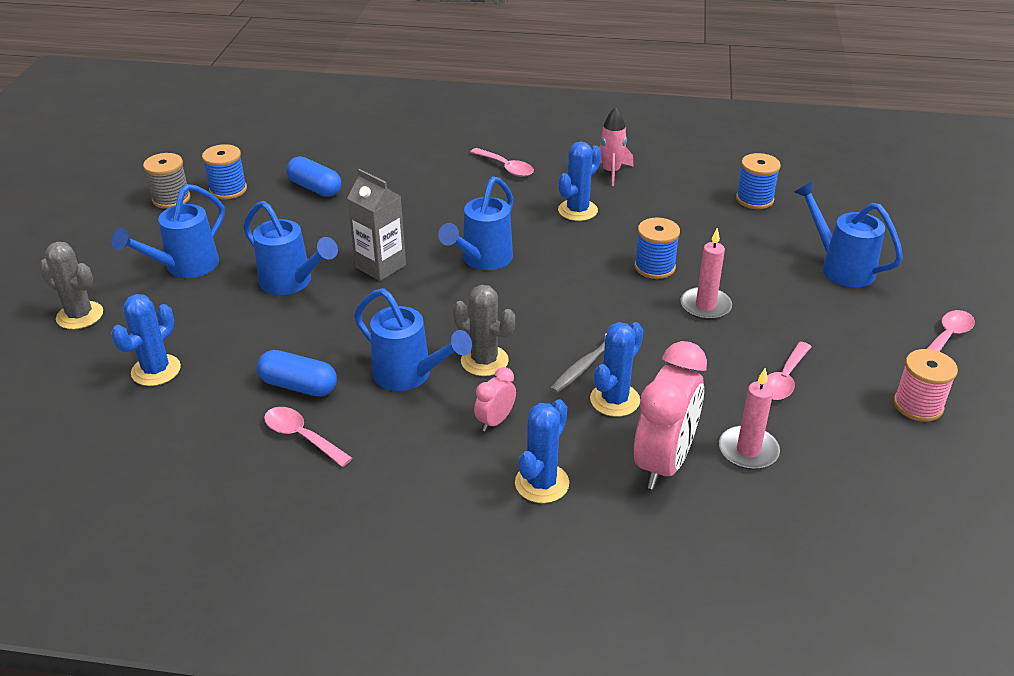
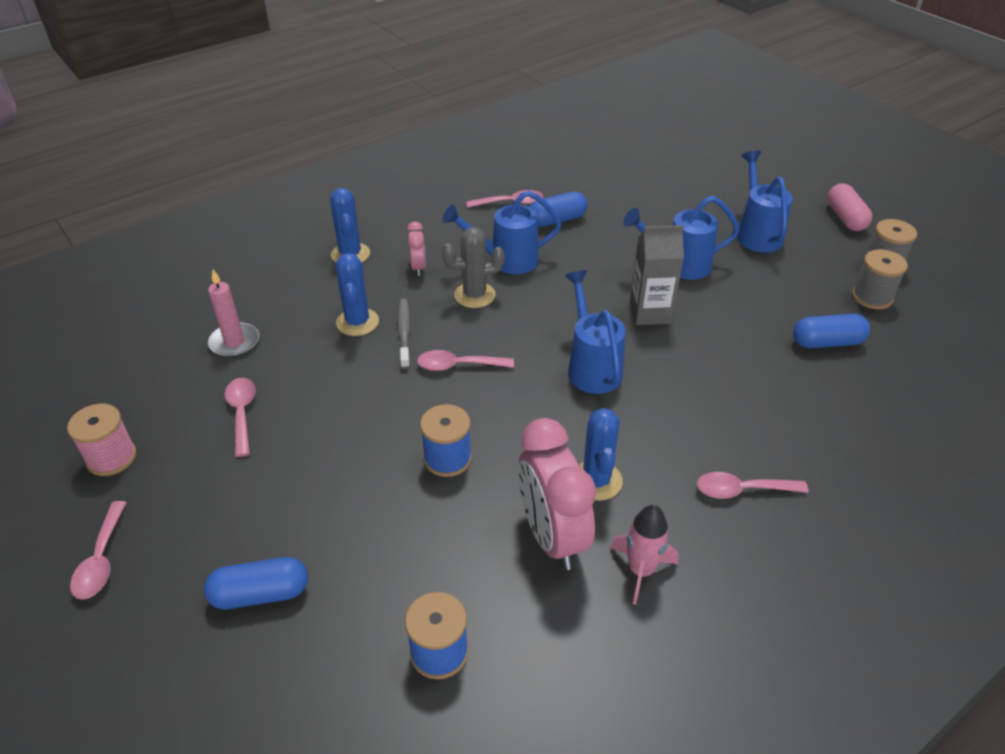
camera: 135 degrees right, 5 degrees up
grey cactus [39,242,103,329] -> none
blue cactus [111,294,181,386] -> none
blue spool [202,144,247,199] -> grey spool [852,249,908,309]
pink clock [634,341,707,490] -> pink clock moved to [518,418,596,570]
pink candle [680,228,732,320] -> none
blue watering can [794,181,903,288] -> blue capsule [204,557,308,609]
none -> pink spoon [417,350,514,371]
none -> pink capsule [827,183,872,231]

